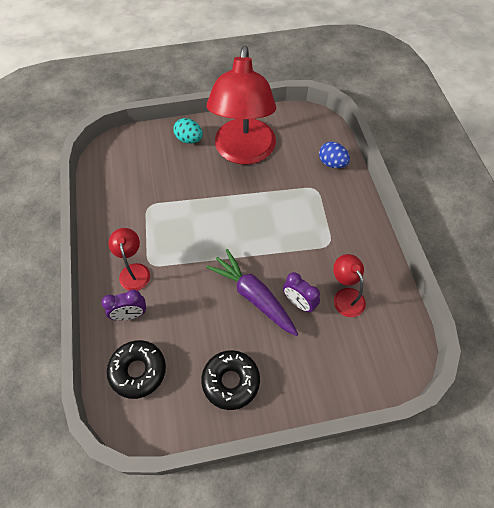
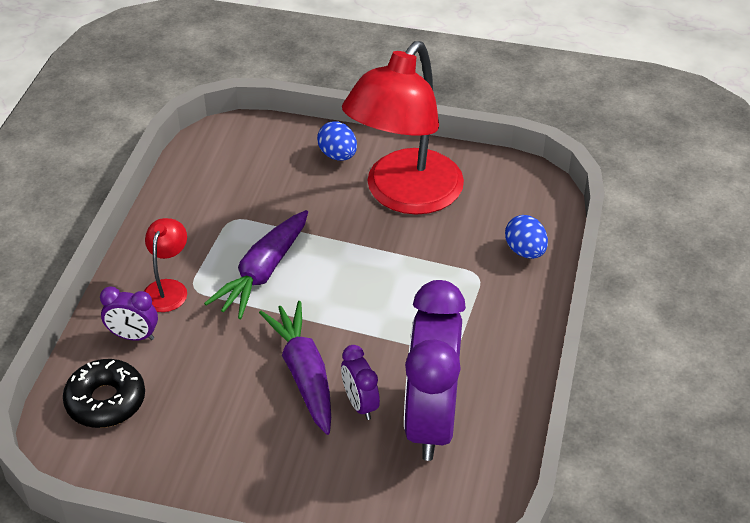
camera: 25 degrees right, 15 degrees down
turquoise egg [173,118,203,144] -> blue egg [317,121,357,161]
black donut [201,350,260,410] -> none
red lamp [333,254,366,317] -> purple clock [404,280,466,461]
none -> purple carrot [204,210,308,319]

